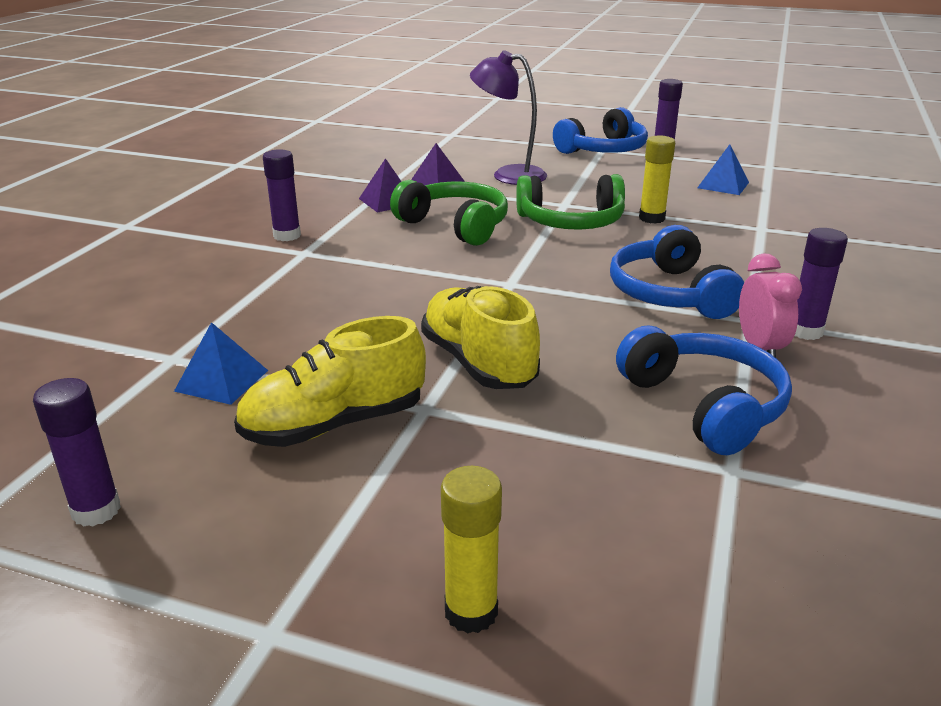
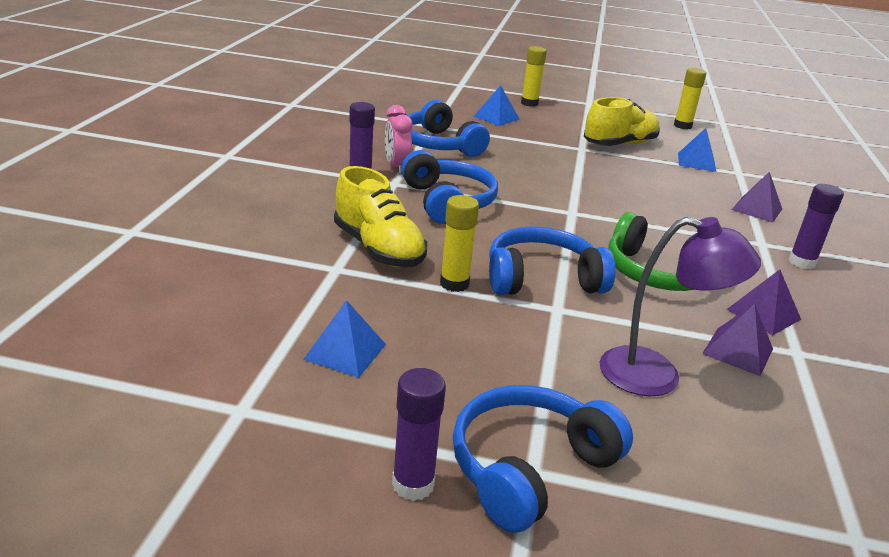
camera: 170 degrees right, 0 degrees up
purple glue stick [33,378,121,527] -> yellow glue stick [674,68,706,129]
yellow shoe [421,286,540,389] -> yellow shoe moved to [334,166,427,267]
green headphones [516,174,625,230] -> blue headphones [489,226,615,295]
none -> blue pyramid [473,85,520,126]
none -> purple pyramid [732,172,782,223]

